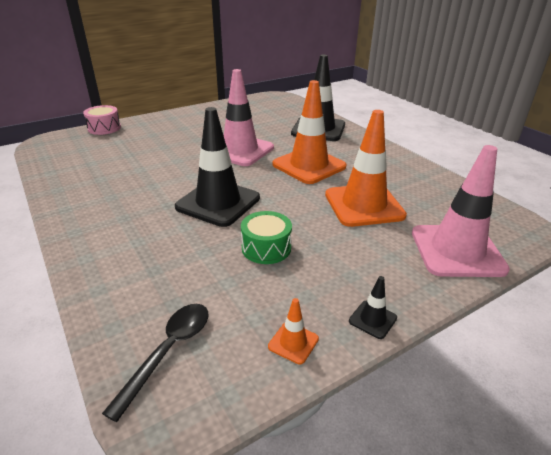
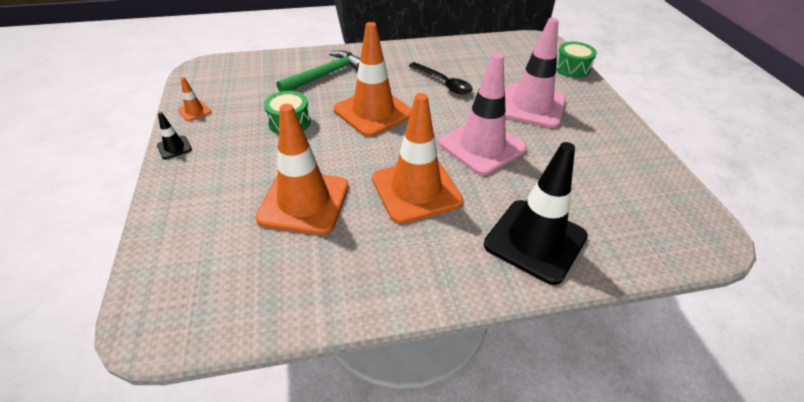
camera: 110 degrees right, 10 degrees up
pink drum [83,105,121,135] -> green drum [556,42,597,78]
black spoon [102,304,208,422] -> black spoon moved to [409,62,473,94]
black traffic cone [175,107,260,227] -> orange traffic cone [334,22,412,137]
pink traffic cone [412,145,510,277] -> pink traffic cone moved to [505,18,566,128]
none -> green hammer [277,51,360,92]

